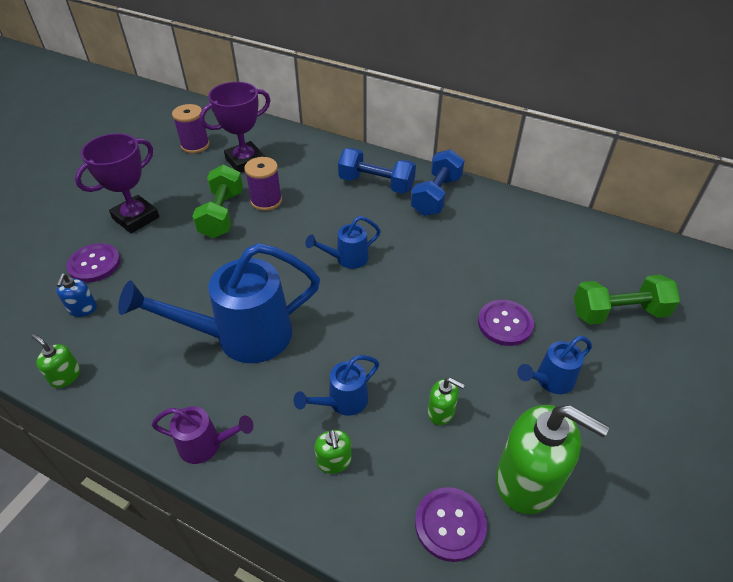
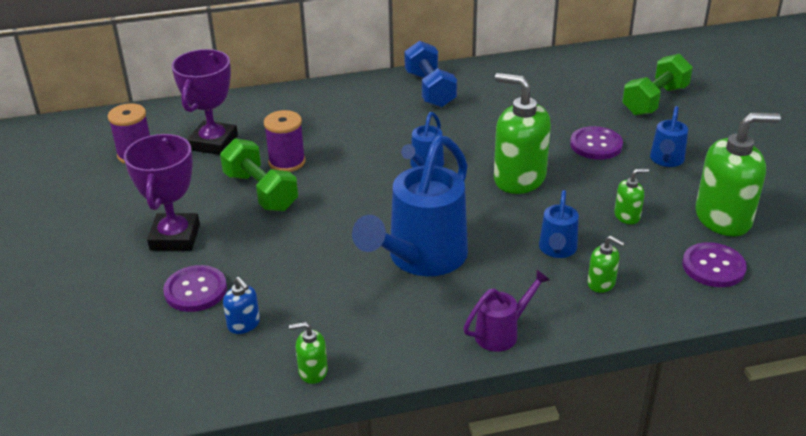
camera: 40 degrees left, 10 degrees down
blue dumbbell [338,148,416,194] -> none
none -> green soap dispenser [494,73,551,194]

